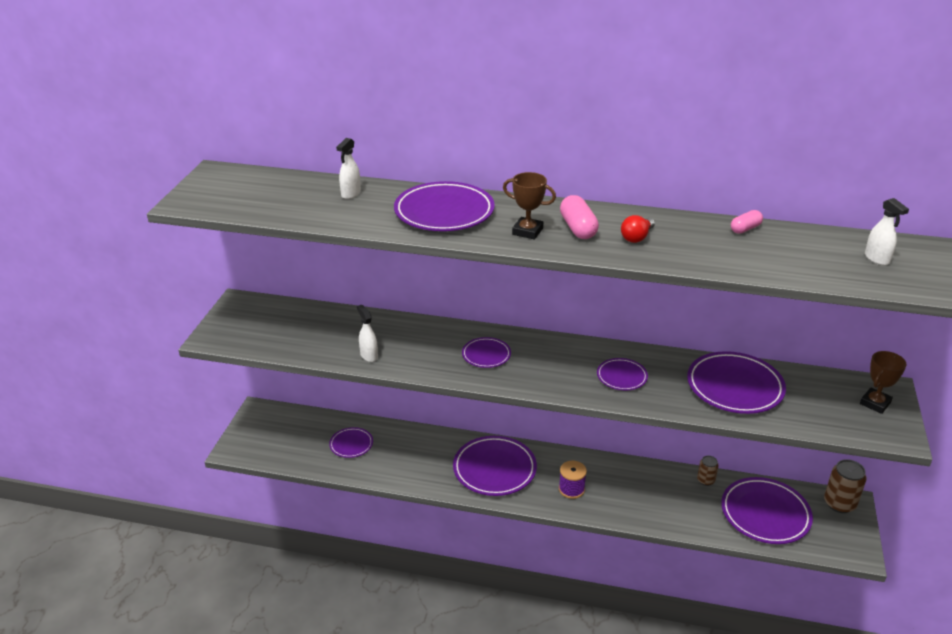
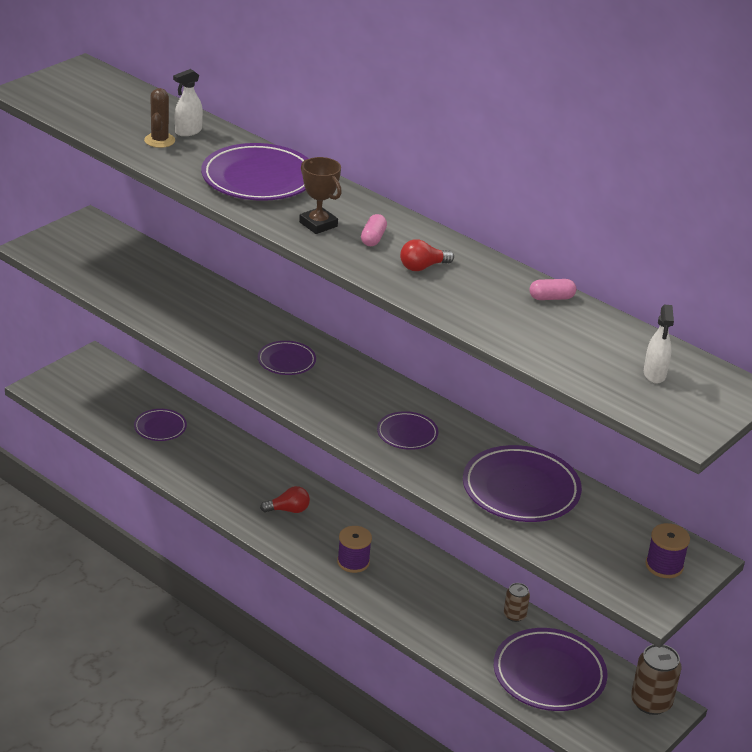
camera: 25 degrees right, 0 degrees up
white spray bottle [357,305,378,362] -> none
purple plate [453,436,537,496] -> red light bulb [260,486,310,513]
pink capsule [560,195,599,239] -> pink capsule [361,214,387,246], size x0.63
brown trophy [860,351,906,414] -> purple spool [645,523,690,578]
none -> brown cactus [144,88,175,148]

